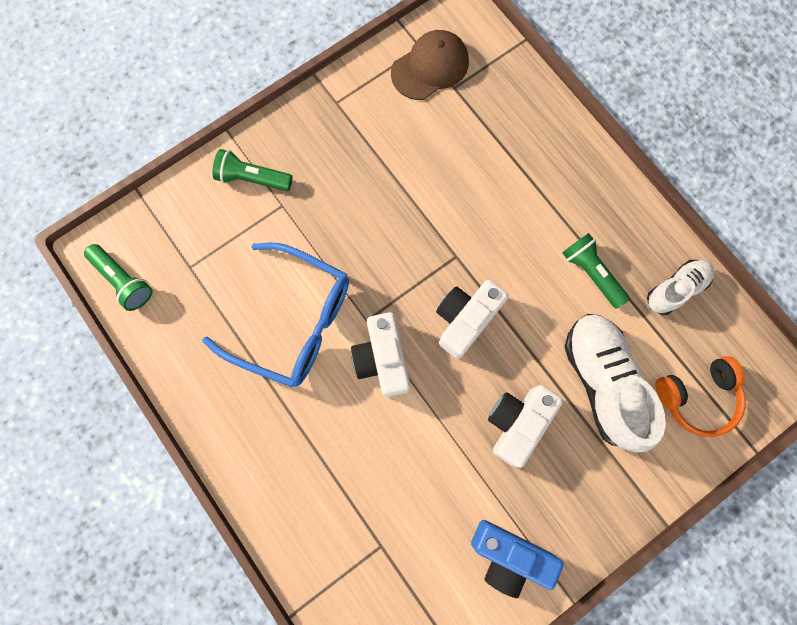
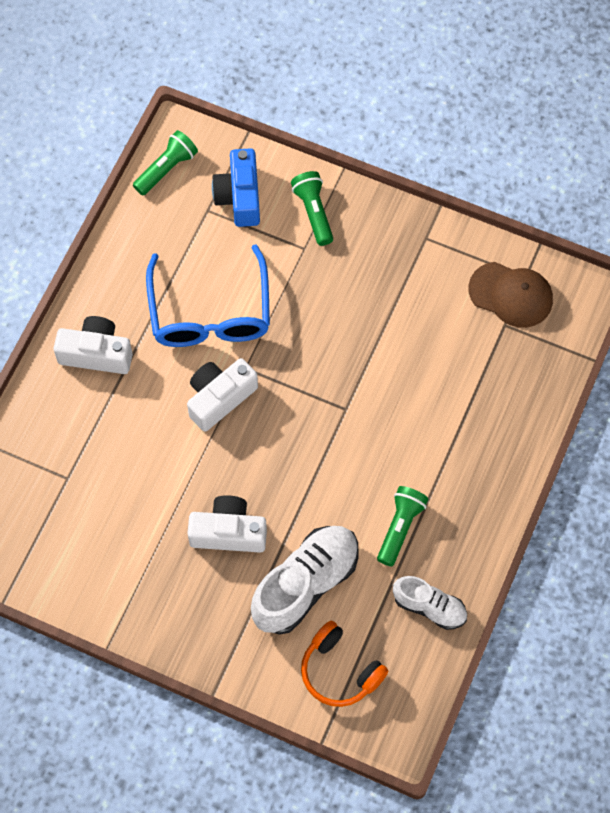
camera: 60 degrees right, 10 degrees down
green flashlight [84,244,153,311] -> green flashlight turned 150 degrees counterclockwise [133,130,198,195]
white camera [436,280,508,359] -> white camera moved to [54,316,133,374]
blue camera [471,520,563,598] -> blue camera moved to [212,148,260,227]

